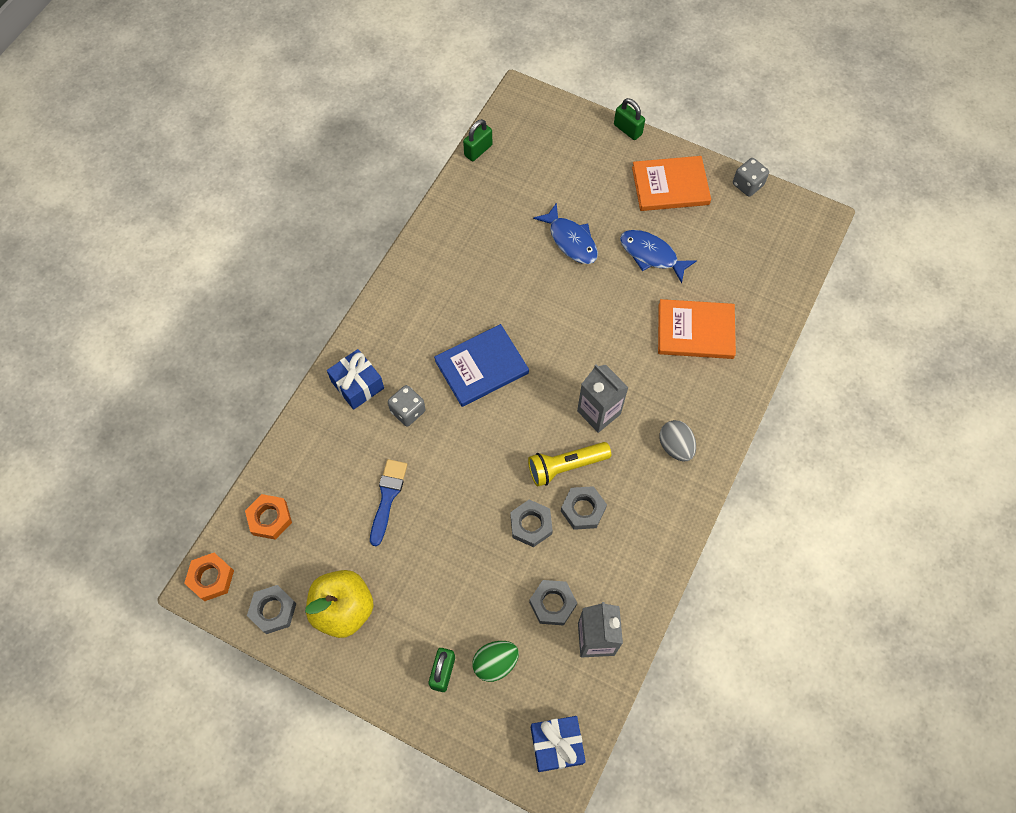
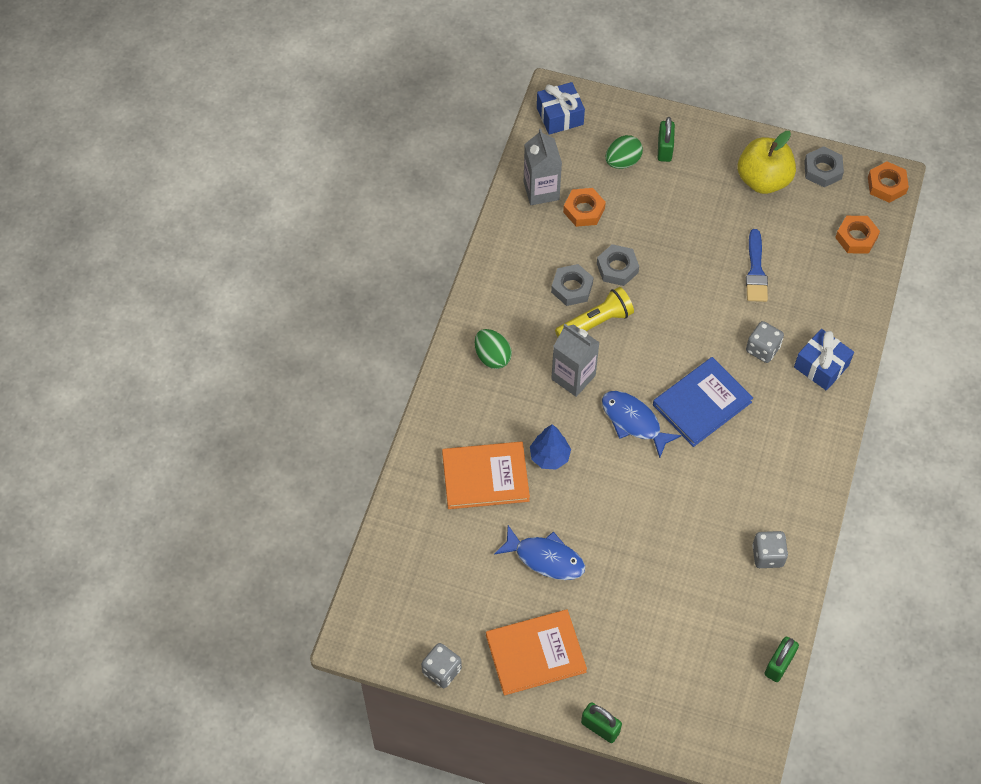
camera: 170 degrees right, 5 degrees down
grey nut [529,580,577,626] -> orange nut [563,188,606,227]
blue fish [533,203,598,264] -> blue fish moved to [602,391,681,458]
grey egg [659,420,696,461] -> green egg [475,329,512,369]
none -> blue tree [530,424,571,470]
none -> grey dice [752,531,788,568]

